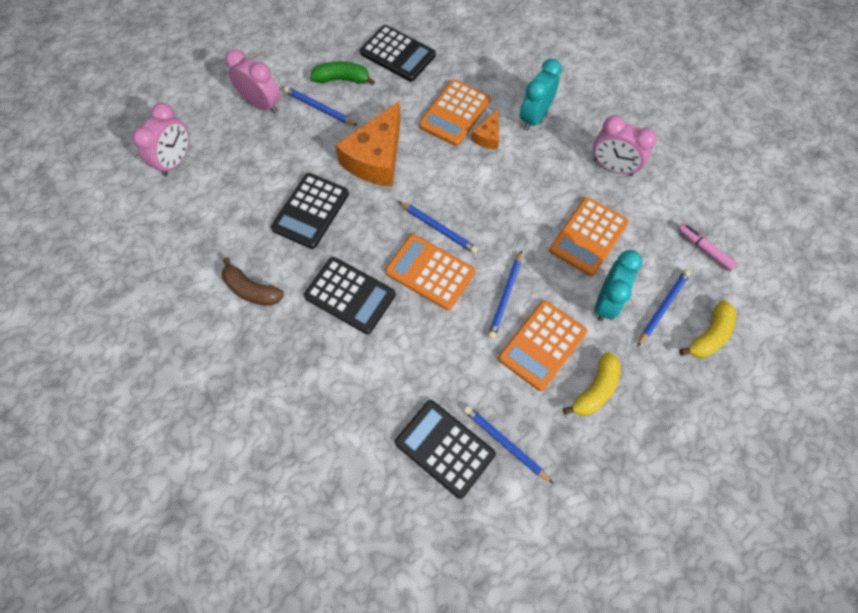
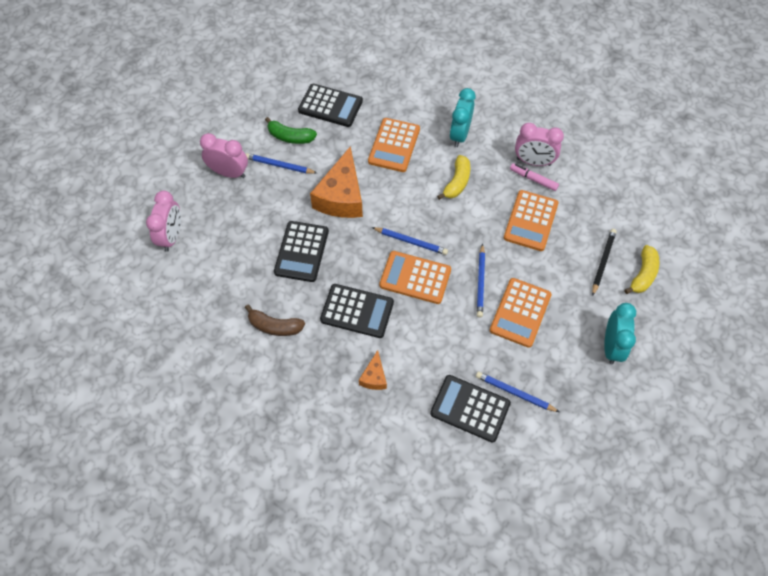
camera: 15 degrees left, 5 degrees down
green banana [310,61,375,86] -> green banana turned 150 degrees counterclockwise [265,117,317,144]
orange cheese [471,110,499,150] -> orange cheese moved to [359,350,387,390]
yellow banana [563,352,621,416] -> yellow banana moved to [437,155,470,200]
turquoise clock [595,250,643,321] -> turquoise clock moved to [604,303,636,364]
blue pencil [637,269,691,347] -> black pencil [592,229,617,296]
pink marker [678,223,738,271] -> pink marker moved to [510,163,559,191]

